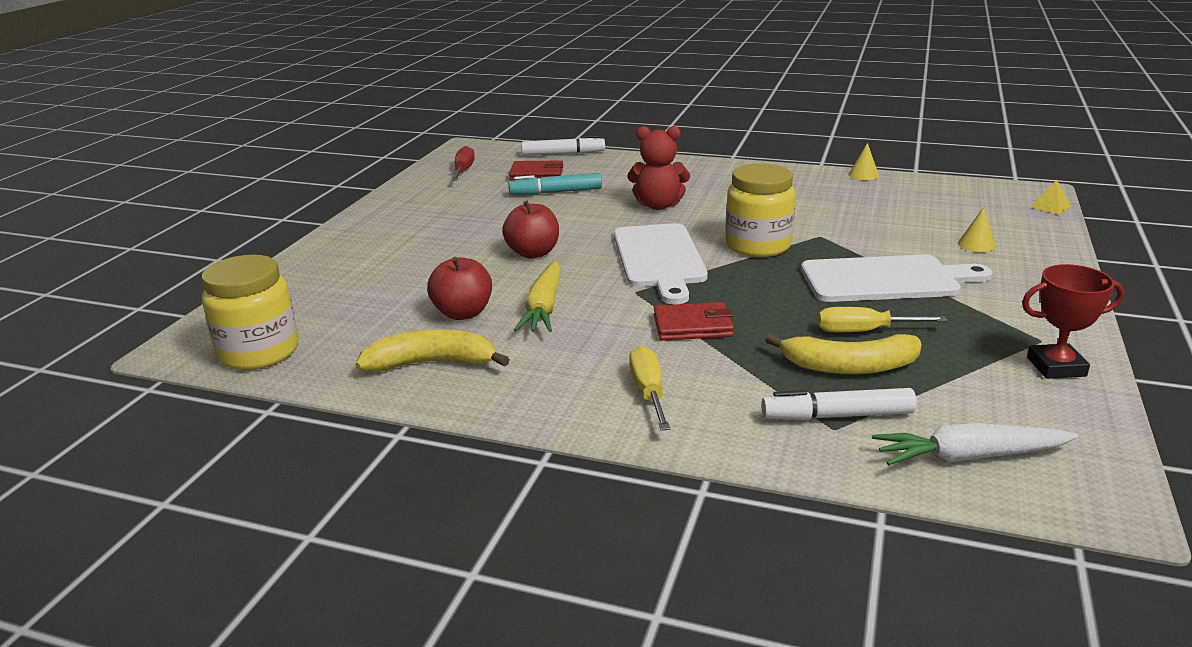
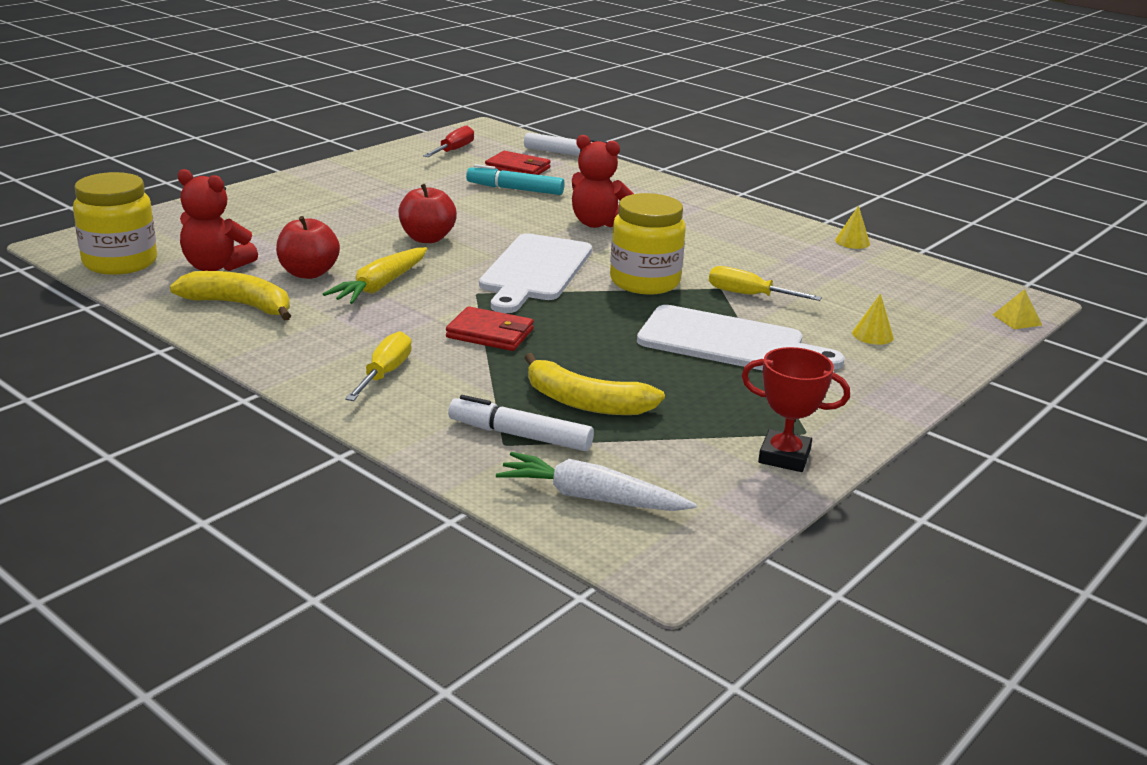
camera: 20 degrees right, 0 degrees up
yellow screwdriver [818,307,947,332] -> yellow screwdriver moved to [709,266,822,301]
none -> red teddy bear [178,169,258,271]

